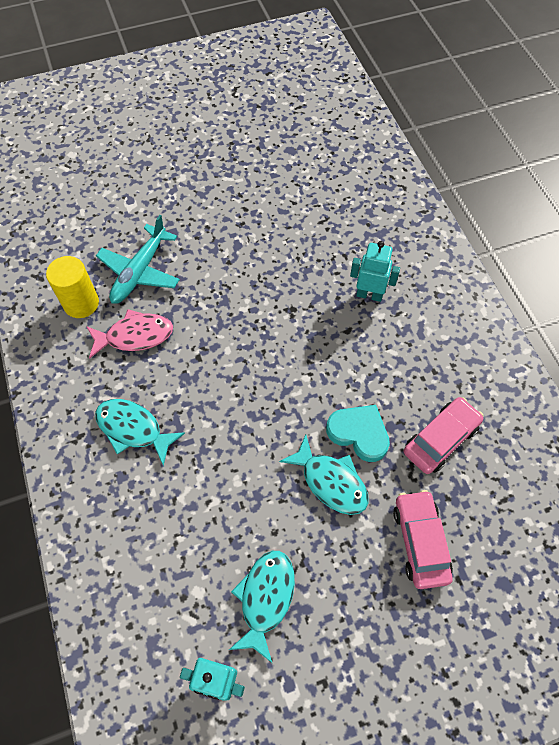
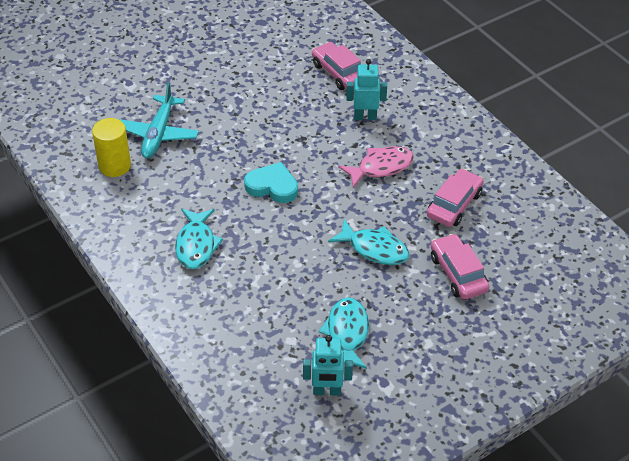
camera: 15 degrees left, 15 degrees down
pink fish [86,309,173,359] -> pink fish moved to [338,146,414,188]
turquoise fish [95,399,185,466] -> turquoise fish turned 105 degrees counterclockwise [175,209,223,269]
turquoise heart [326,405,390,462] -> turquoise heart moved to [244,162,298,203]
none -> pink car [312,42,361,90]

